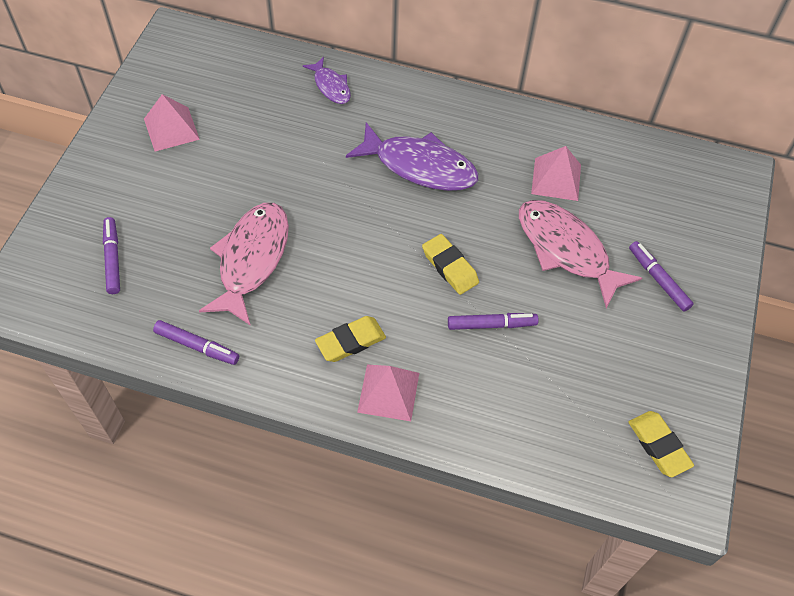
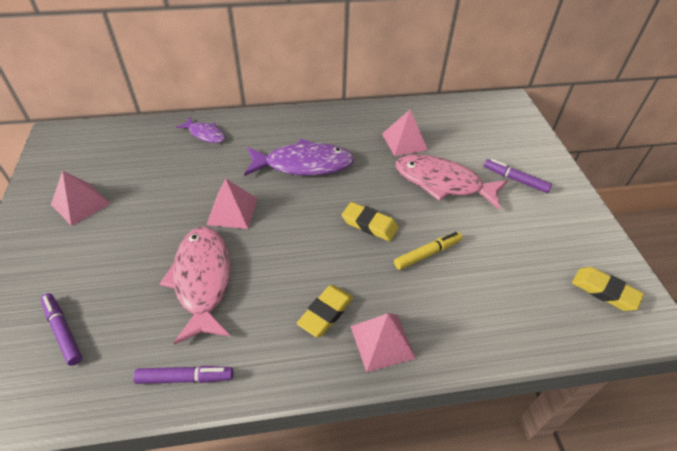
camera: 25 degrees left, 10 degrees down
purple marker [448,313,539,330] -> yellow marker [394,232,462,270]
none -> pink pyramid [206,178,257,229]

